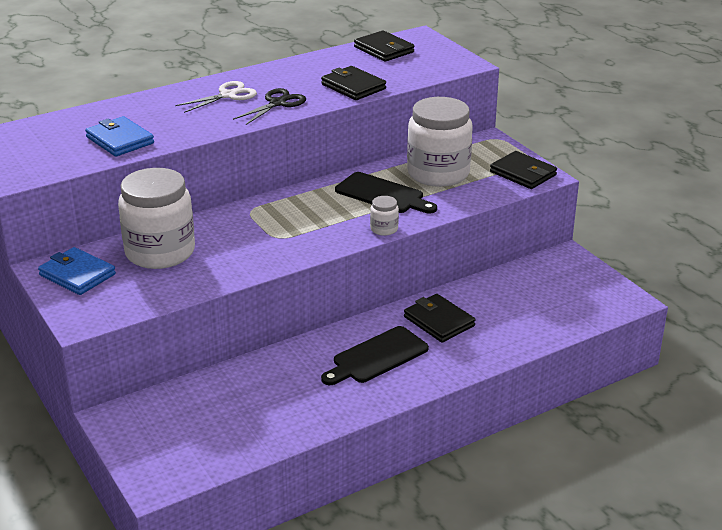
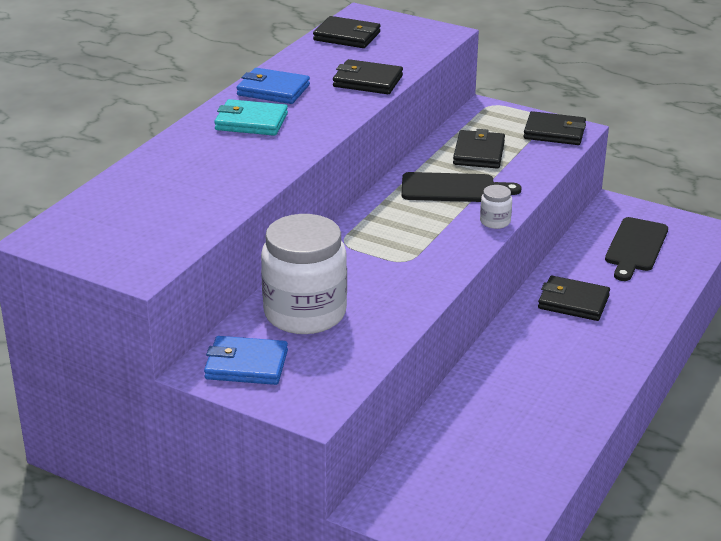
camera: 30 degrees left, 0 degrees up
blue wallet [85,116,154,157] -> blue wallet moved to [237,68,310,104]
white scissors [175,81,257,113] -> turquoise wallet [214,99,288,136]
black scissors [233,88,306,125] -> none
black cutting board [321,326,429,385] -> black cutting board moved to [605,217,668,281]
white jar [407,97,473,187] -> black wallet [453,129,505,169]

